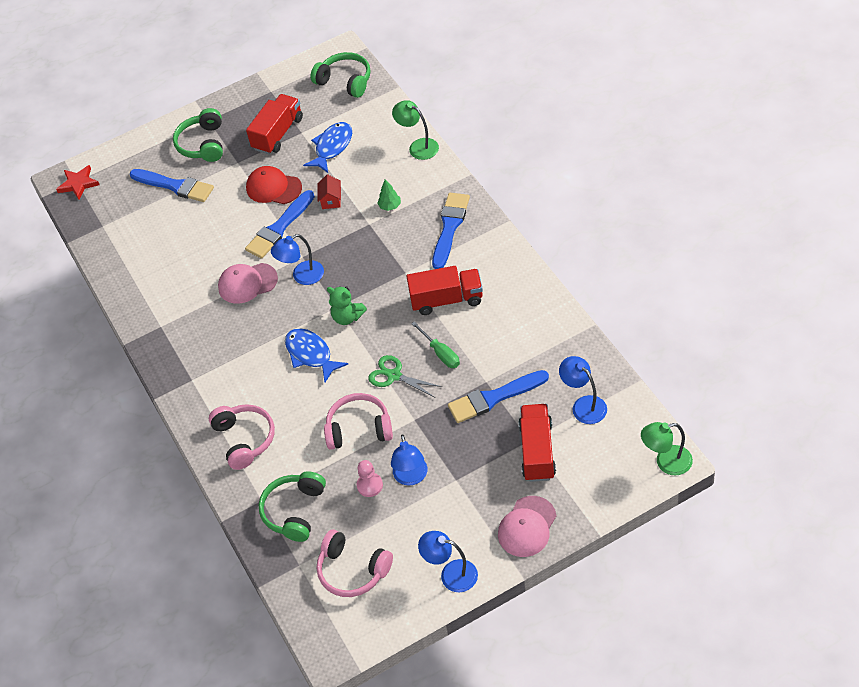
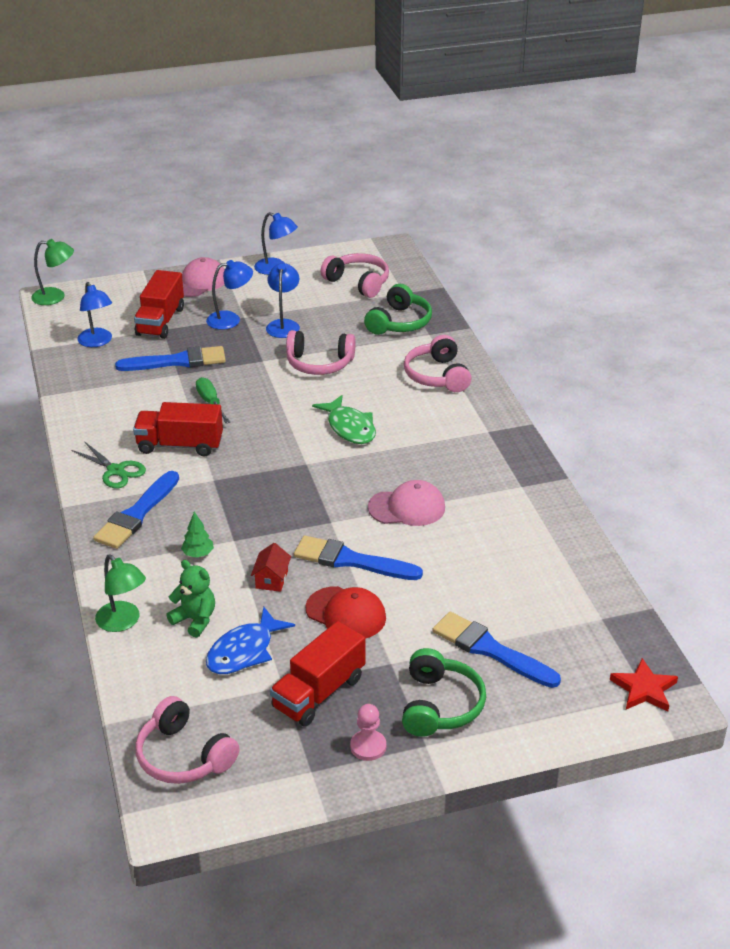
camera: 175 degrees left, 15 degrees down
blue brush [245,190,315,259] -> blue brush turned 120 degrees counterclockwise [294,536,423,580]
blue lamp [271,234,324,285] -> blue lamp moved to [206,260,253,330]
blue fish [285,328,348,382] -> green fish [312,395,376,444]
green headphones [311,52,371,98] -> pink headphones [135,696,239,784]
green teddy bear [327,286,367,325] -> green teddy bear moved to [166,560,215,638]
pink pawn [357,460,383,497] -> pink pawn moved to [350,704,386,761]
green scissors [368,355,442,398] -> green scissors moved to [71,441,146,488]

